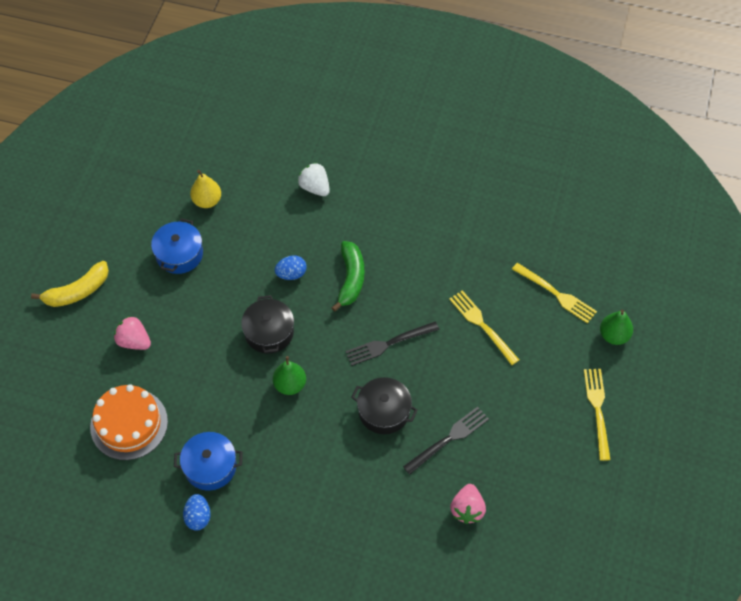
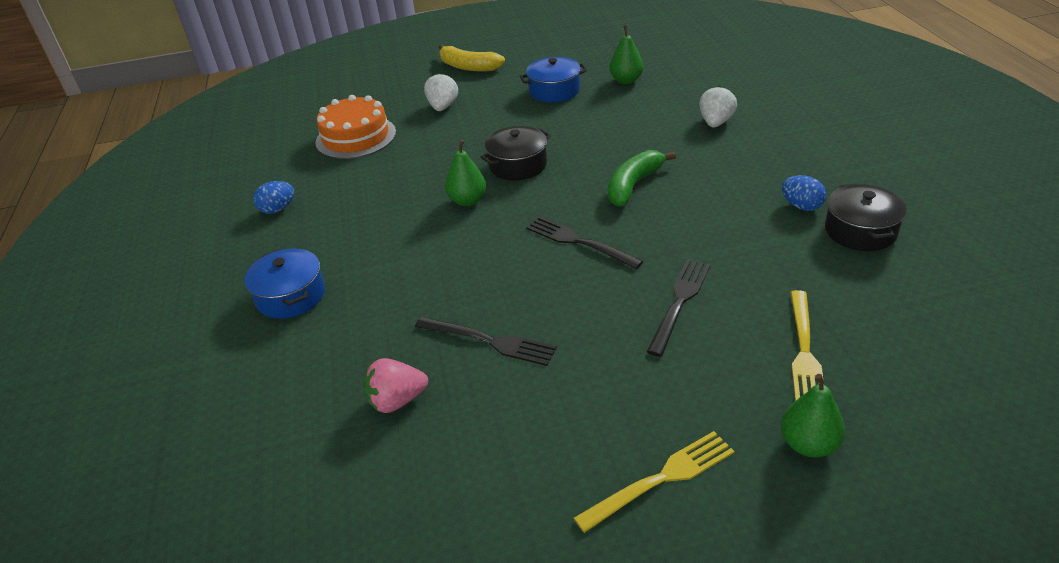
camera: 65 degrees right, 20 degrees down
pink strawberry [114,316,151,350] -> white strawberry [424,73,458,111]
blue pot [174,432,243,491] -> blue pot moved to [244,248,325,319]
yellow pear [190,170,221,208] -> green pear [609,25,644,84]
blue egg [275,255,307,280] -> blue egg moved to [782,175,826,211]
green banana [332,241,364,312] -> green banana turned 150 degrees clockwise [608,150,676,207]
black pot [351,377,418,434] -> black pot moved to [825,183,907,251]
yellow fork [449,290,519,365] -> black fork [646,260,710,357]

